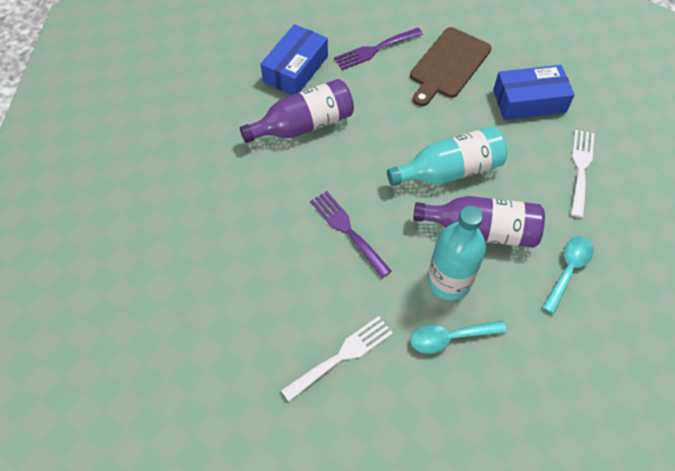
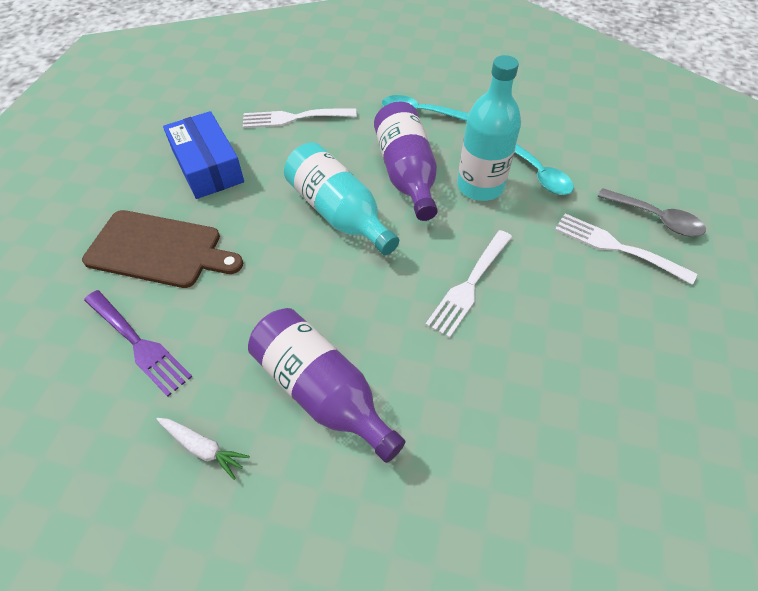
camera: 110 degrees left, 5 degrees down
blue box [260,24,328,95] -> white carrot [156,418,250,480]
purple fork [310,191,391,278] -> white fork [425,230,512,338]
none -> grey spoon [597,188,706,236]

